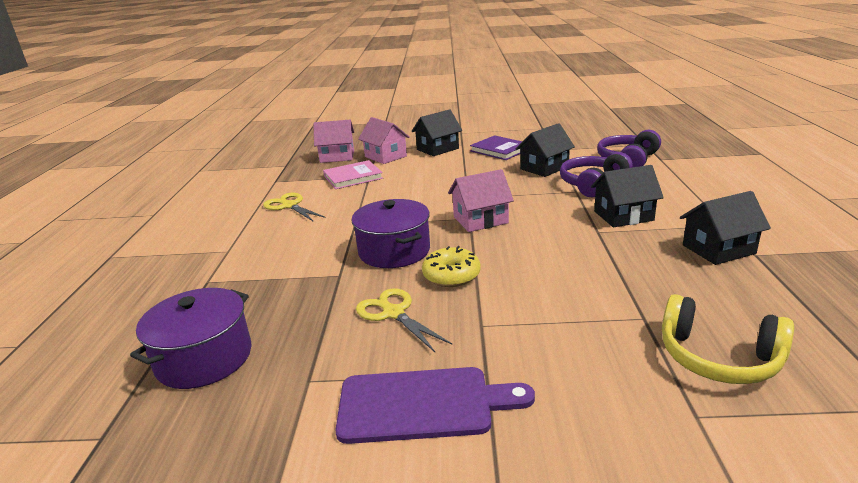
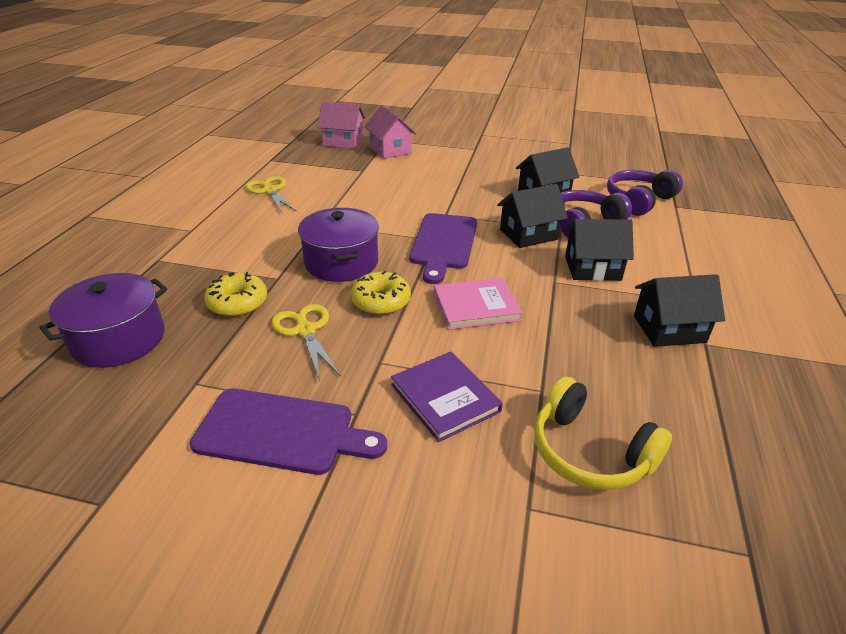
camera: 10 degrees right, 10 degrees up
pink book [323,160,383,189] -> pink book moved to [434,278,523,330]
black house [412,109,462,156] -> black house moved to [497,184,568,248]
pink house [448,169,514,232] -> purple cutting board [409,213,477,284]
purple book [470,135,522,160] -> purple book moved to [391,352,503,442]
none -> yellow donut [204,272,267,317]

